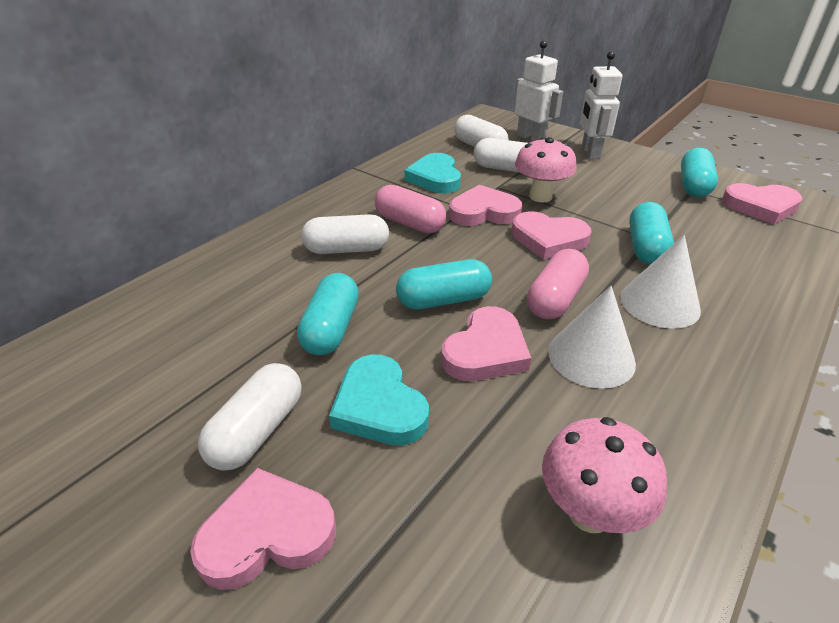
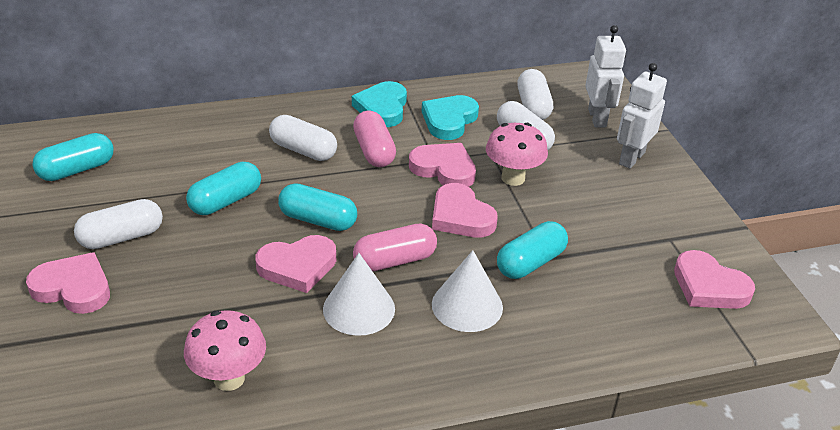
camera: 35 degrees right, 0 degrees up
turquoise heart [329,354,429,446] -> turquoise heart moved to [352,81,407,127]
turquoise capsule [681,148,718,197] -> turquoise capsule moved to [32,133,114,181]

